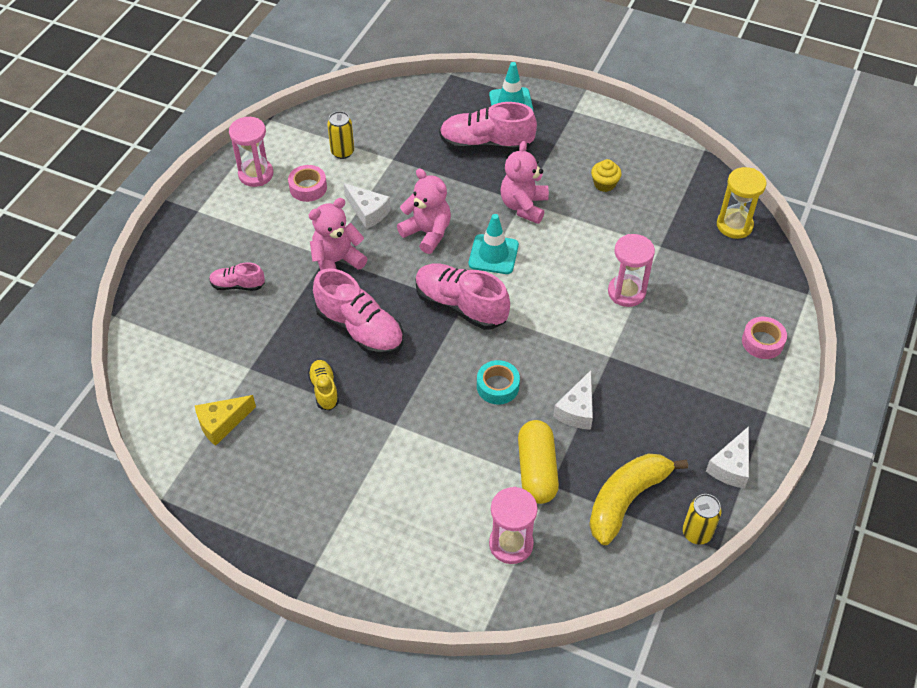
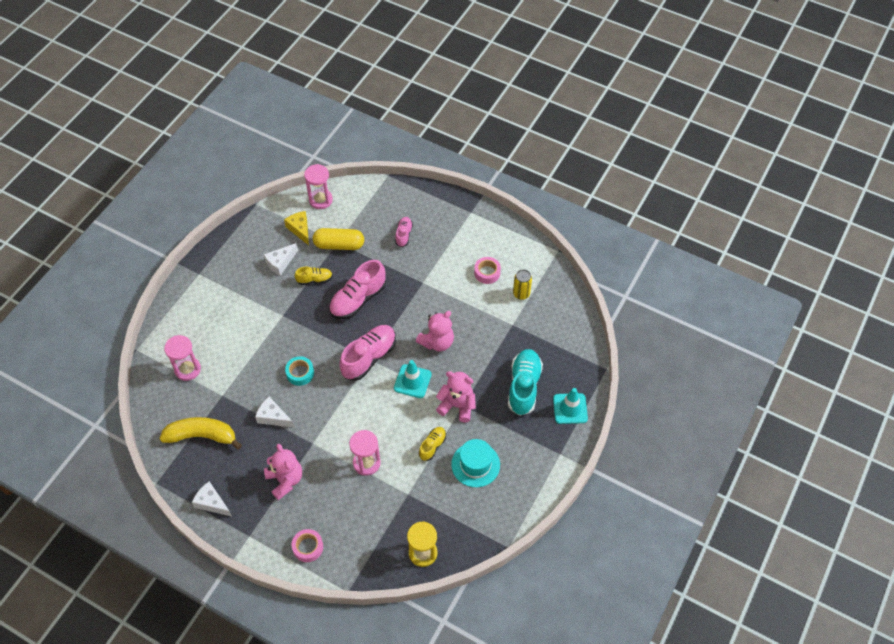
camera: 95 degrees right, 5 degrees up
pink hourglass [229,117,273,187] -> pink hourglass moved to [304,164,333,209]
pink teddy bear [309,198,367,271] -> pink teddy bear moved to [264,444,302,500]
white cheese [343,183,391,229] -> white cheese moved to [264,243,298,276]
pink shoe [440,102,537,151] -> turquoise shoe [508,349,543,416]
yellow capsule [518,420,559,504] -> yellow capsule moved to [313,228,364,250]
yellow banana [589,454,688,545] -> yellow banana turned 45 degrees counterclockwise [159,417,242,450]
yellow cupcake [591,159,622,192] -> turquoise hat [451,439,500,487]
yellow can [683,494,722,545] -> none
none -> yellow shoe [419,427,446,461]

